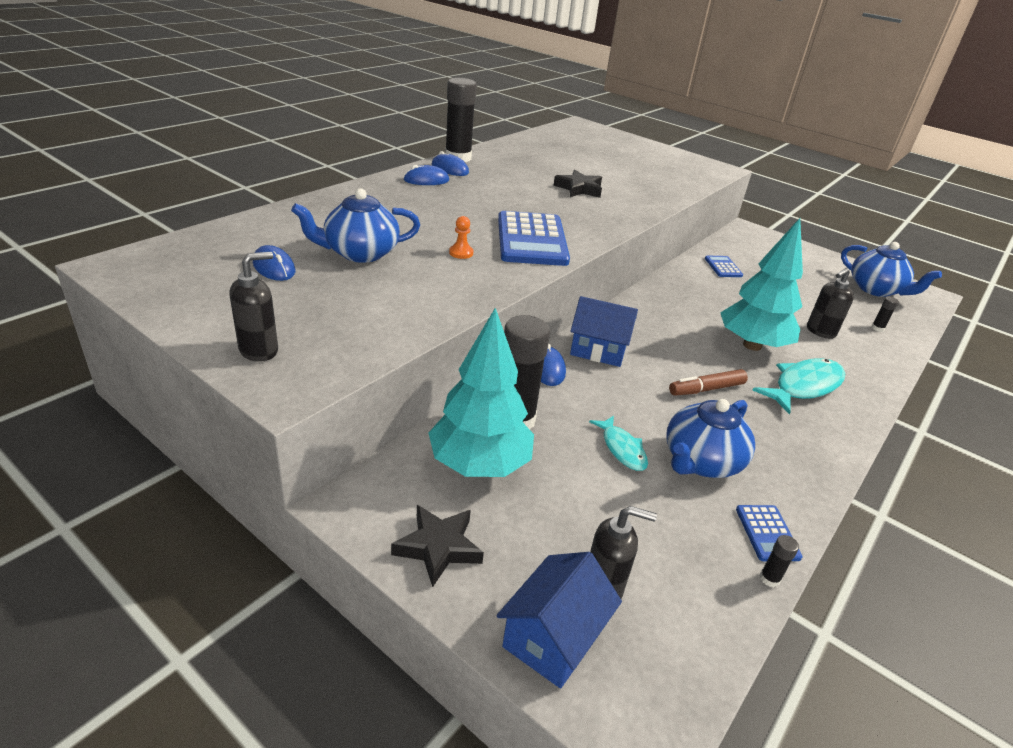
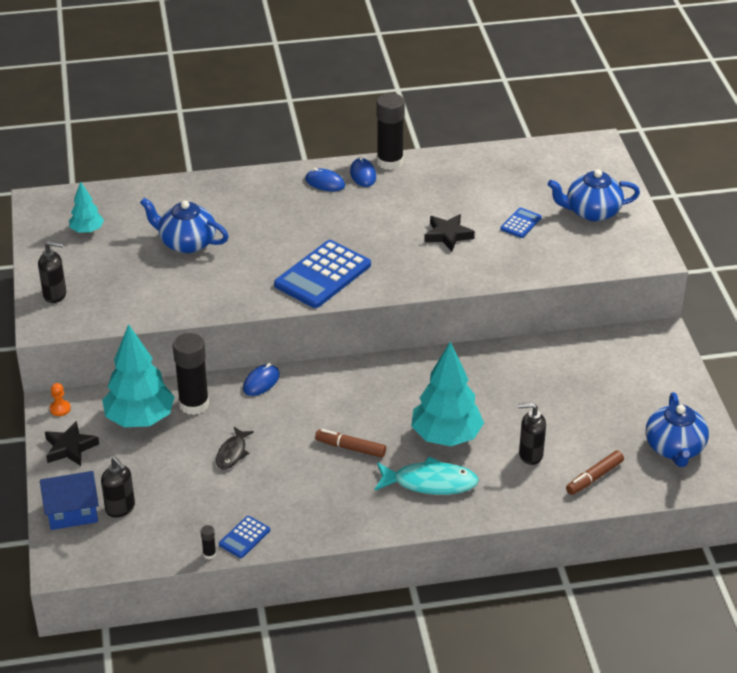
camera: 45 degrees right, 5 degrees up
blue mouse [253,245,295,281] -> none
orange pawn [449,216,473,259] -> orange pawn moved to [50,383,71,416]
blue house [570,296,638,367] -> none
turquoise fish [589,415,648,471] -> black fish [216,427,254,469]
blue teapot [666,399,755,478] -> blue teapot moved to [547,169,640,221]
blue calculator [705,255,743,277] -> blue calculator moved to [500,207,542,238]
black glue stick [872,296,899,332] -> brown marker [566,450,624,495]
none -> turquoise tree [69,181,104,234]

